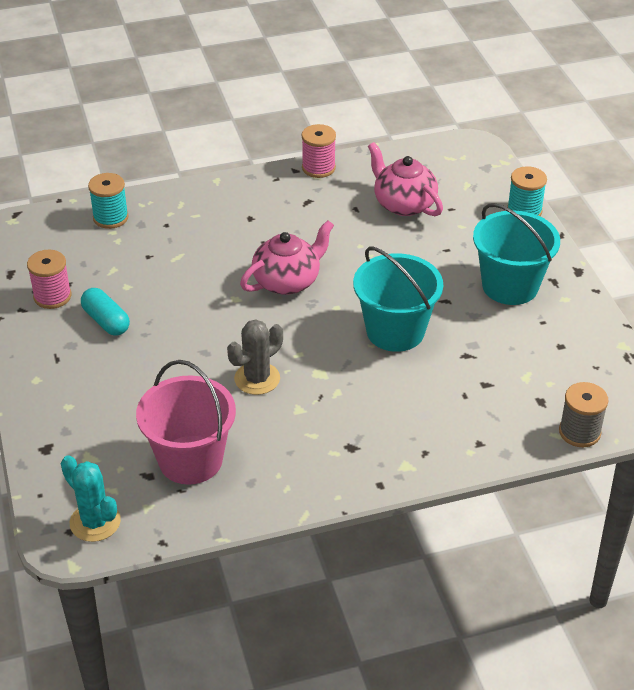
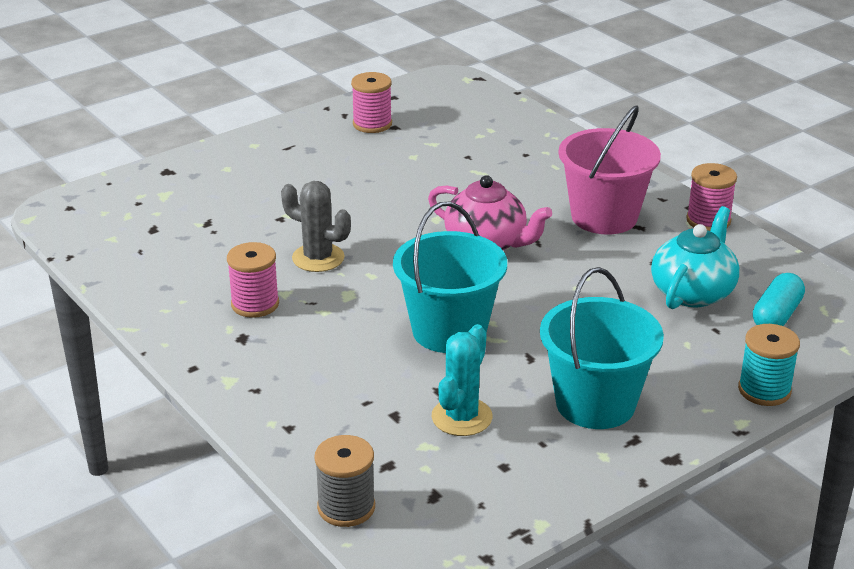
camera: 70 degrees right, 10 degrees down
turquoise cactus [61,455,121,542] -> turquoise cactus moved to [432,324,492,436]
turquoise capsule [81,288,130,336] -> turquoise capsule moved to [753,273,805,326]
turquoise spool [88,173,129,229] -> none
pink bucket [136,360,236,485] -> pink bucket moved to [558,105,661,234]
pink teapot [368,142,443,216] -> turquoise teapot [651,206,739,309]
none -> pink spool [227,242,279,318]

